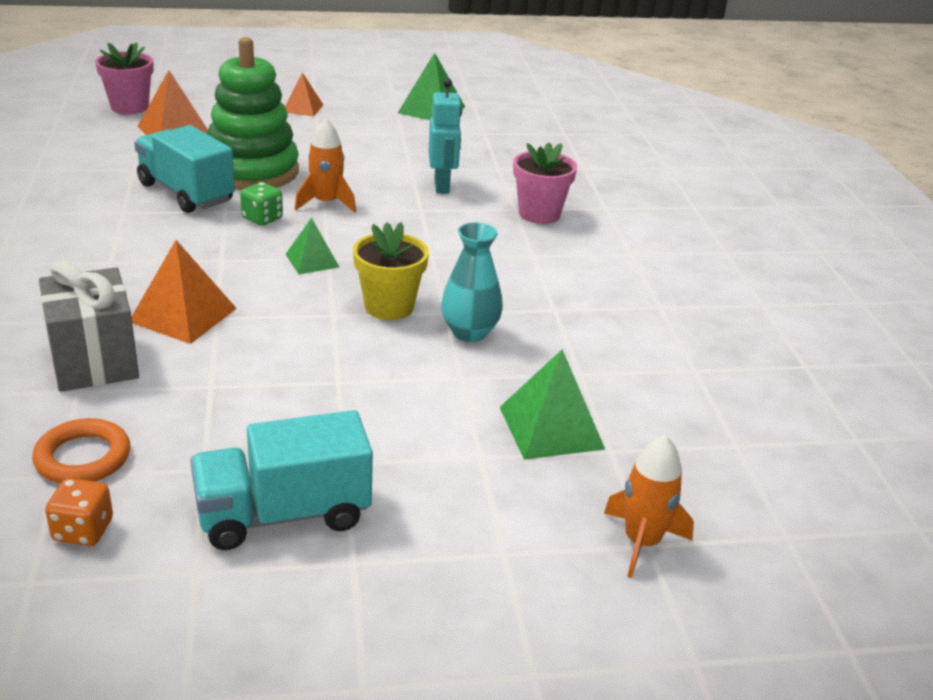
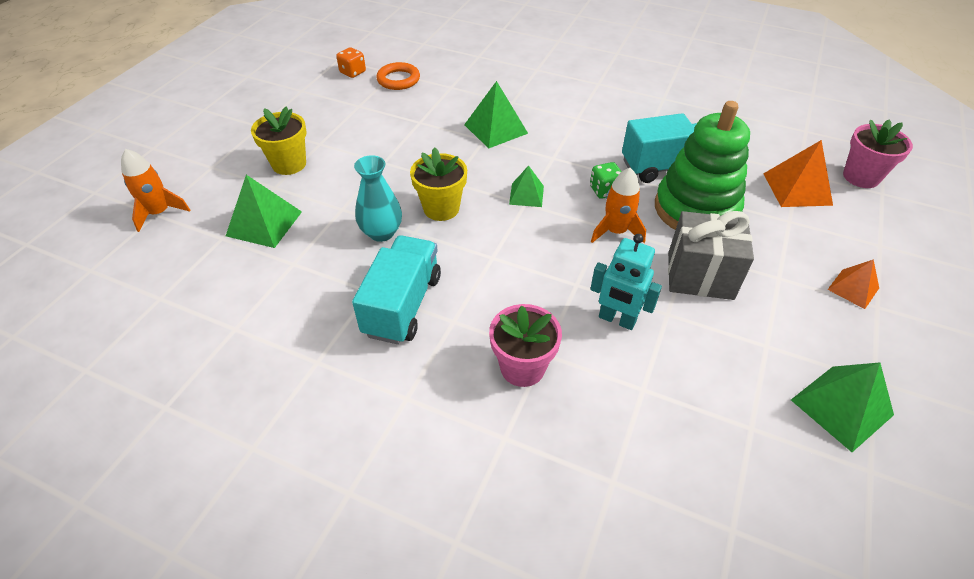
camera: 125 degrees right, 15 degrees up
grey gift [39,259,139,392] -> grey gift moved to [668,211,754,300]
orange pyramid [131,240,237,344] -> green pyramid [464,81,528,148]
turquoise truck [190,410,373,550] -> turquoise truck moved to [352,235,441,344]
none -> yellow flower pot [251,107,307,175]

